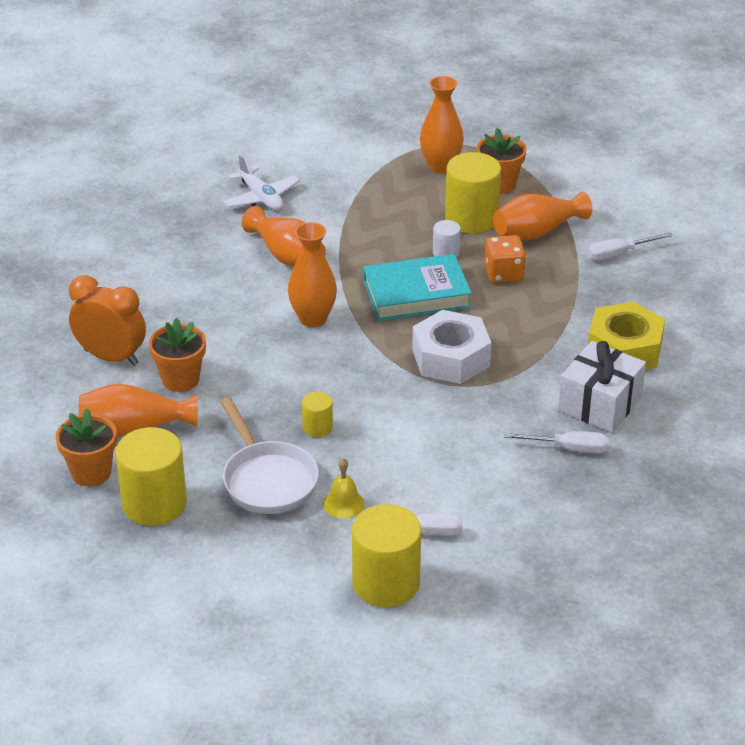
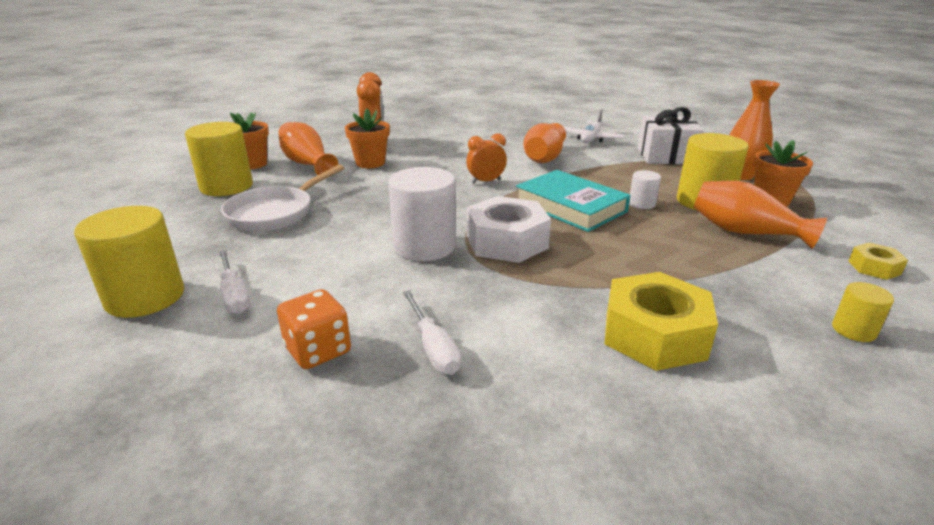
camera: 60 degrees right, 10 degrees down
orange vase [288,222,337,327] -> orange clock [466,133,507,184]
yellow cylinder [302,391,333,437] -> yellow cylinder moved to [832,282,894,342]
yellow bell [323,458,364,519] -> none
orange dice [484,235,526,283] -> orange dice moved to [277,289,351,369]
white gift [558,341,646,433] -> white gift moved to [638,107,704,164]
white screwdriver [587,232,673,260] -> none
none -> white cylinder [388,167,456,261]
none -> yellow nut [848,243,908,280]

